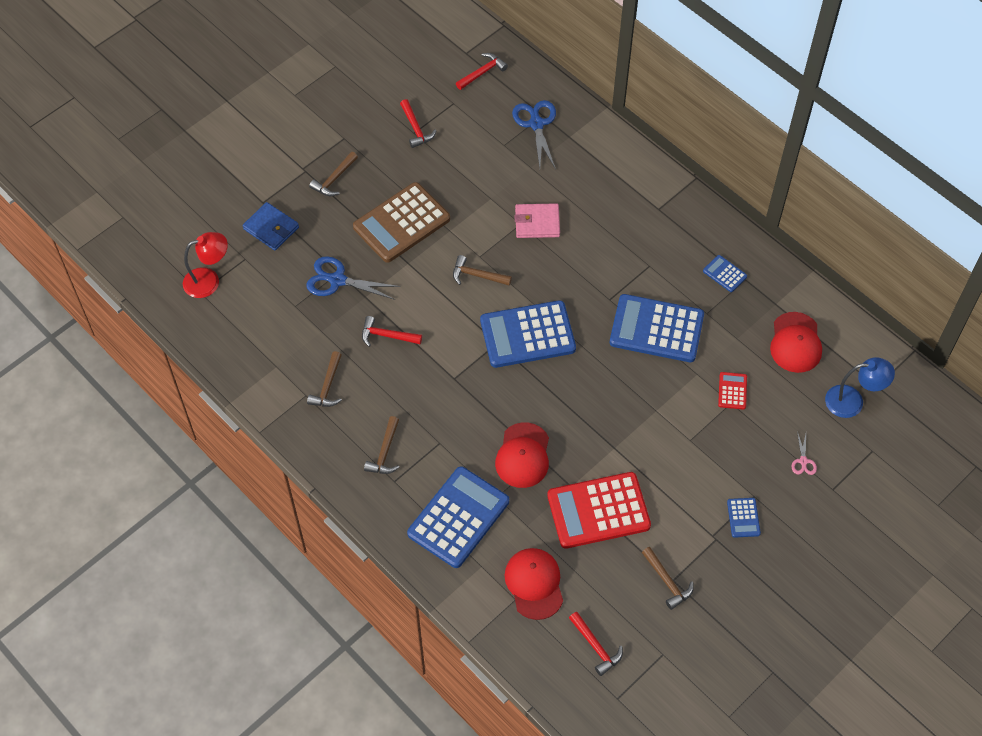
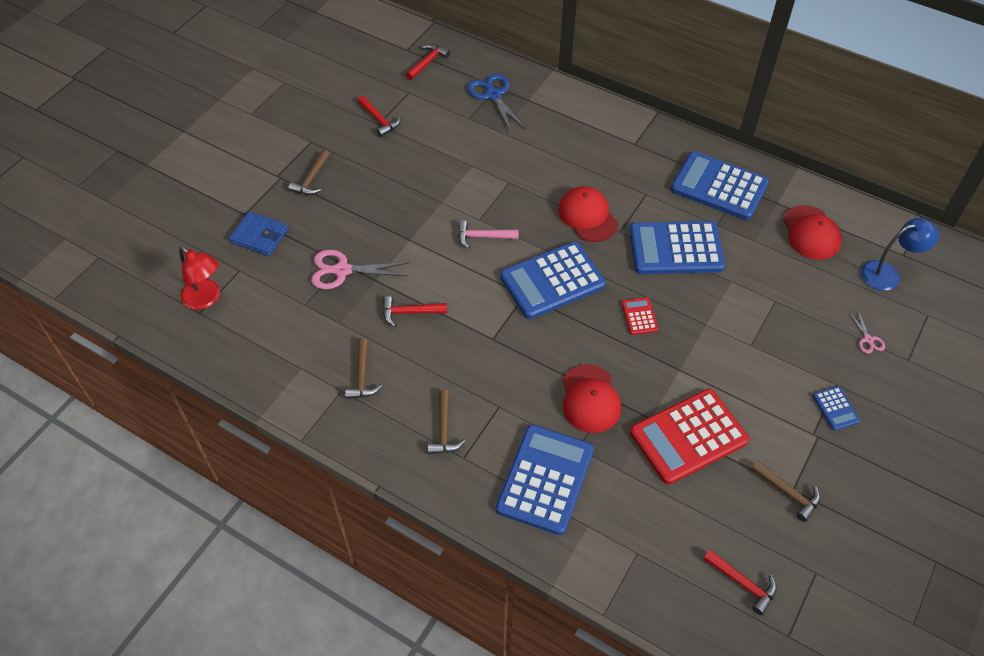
camera: 15 degrees left, 5 degrees down
red lamp [183,232,228,298] -> red lamp turned 75 degrees clockwise [179,246,220,310]
blue scissors [306,256,400,300] -> pink scissors [311,250,409,289]
brown calculator [353,182,450,263] -> none
brown hammer [453,255,512,286] -> pink hammer [458,220,519,249]
red cap [505,548,563,620] -> red cap moved to [558,186,618,242]
pink wallet [514,203,560,238] -> none
blue calculator [703,255,747,292] -> blue calculator [671,151,769,220], size x2.25
red calculator [718,372,747,410] -> red calculator moved to [622,297,658,335]

